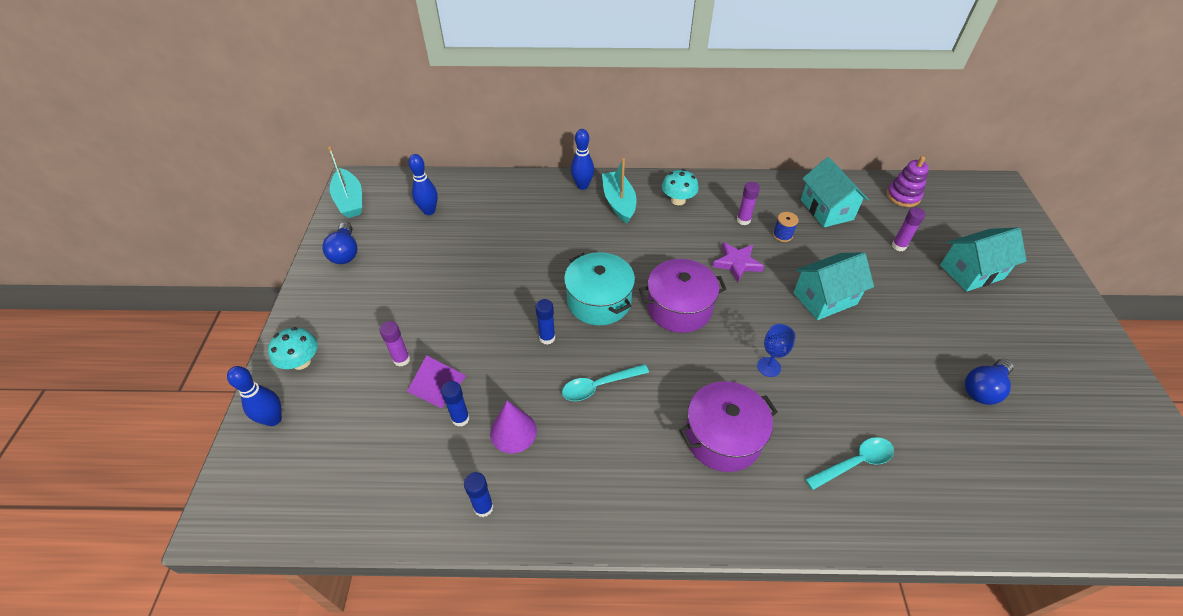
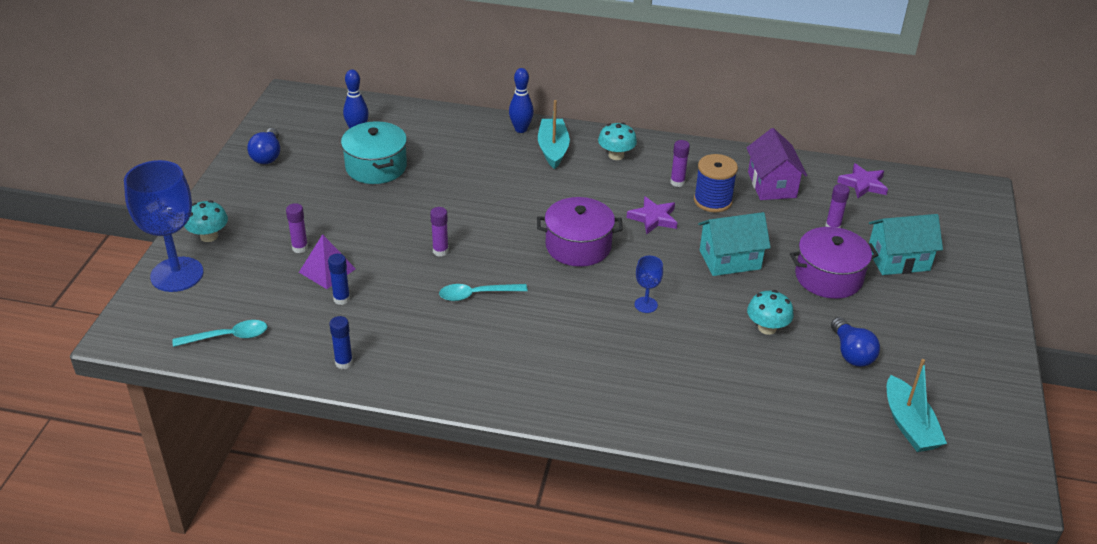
camera: 10 degrees right, 10 degrees down
blue bowling pin [227,366,282,426] -> blue goblet [124,160,204,292]
turquoise boat [328,147,362,218] -> turquoise boat moved to [887,359,947,452]
purple cone [490,401,537,453] -> none
blue glue stick [535,299,555,345] -> purple glue stick [430,207,449,257]
turquoise pot [564,252,635,325] -> turquoise pot moved to [341,121,407,184]
purple pot [679,381,778,472] -> purple pot moved to [790,227,878,299]
blue spool [773,212,799,242] -> blue spool [694,154,738,212], size x1.83
turquoise house [801,157,869,227] -> purple house [746,128,807,200]
turquoise spoon [805,437,894,490] -> turquoise spoon moved to [172,320,267,347]
purple stacking toy [886,156,929,207] -> purple star [837,163,888,198]
blue light bulb [965,359,1013,405] -> blue light bulb turned 75 degrees counterclockwise [831,317,880,367]
none -> turquoise mushroom [747,290,794,335]

